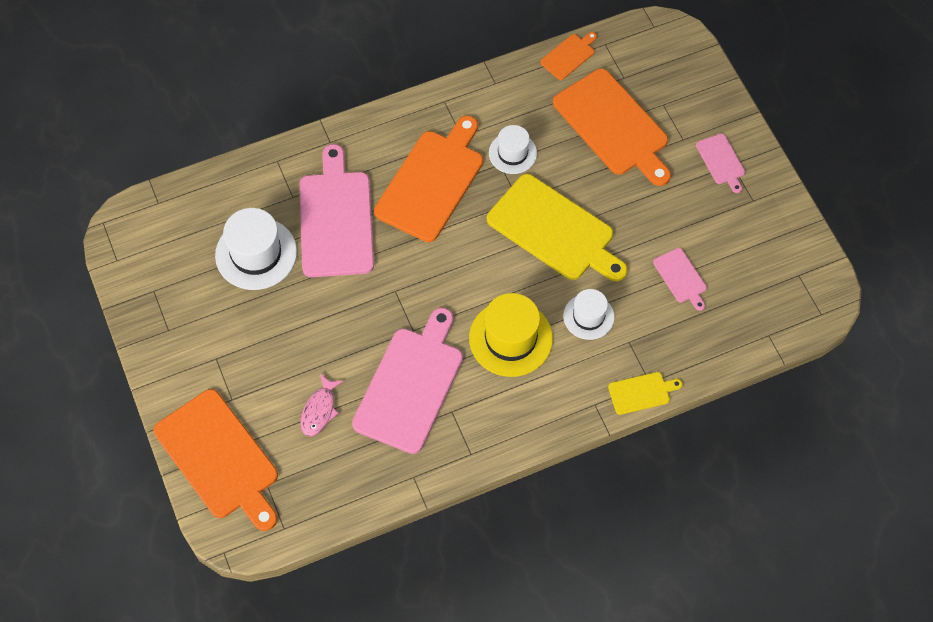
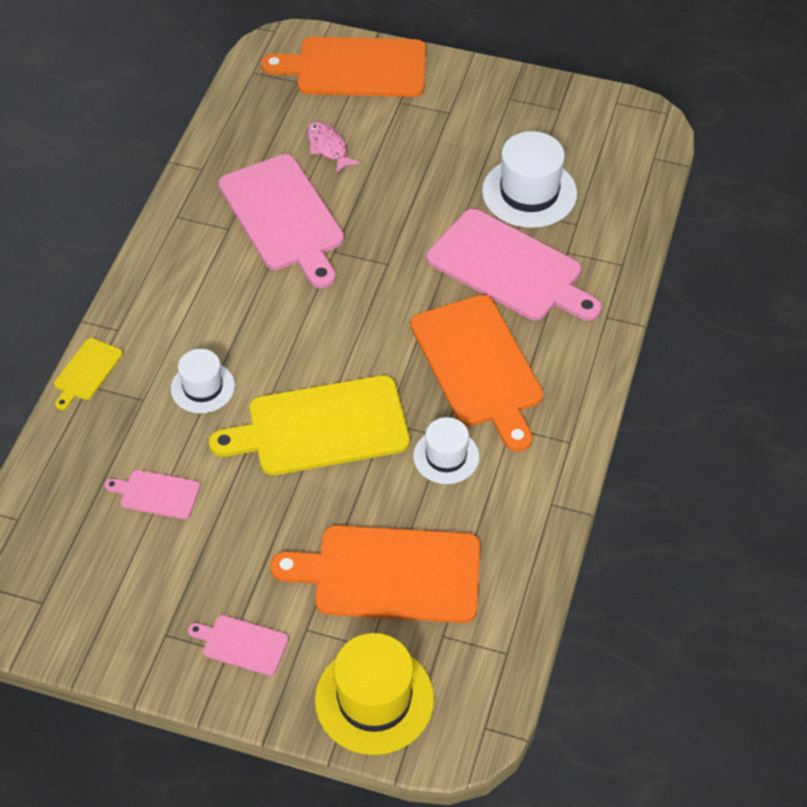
camera: 130 degrees right, 10 degrees down
yellow hat [469,293,553,377] -> yellow hat moved to [315,633,434,755]
orange cutting board [540,32,597,80] -> none

